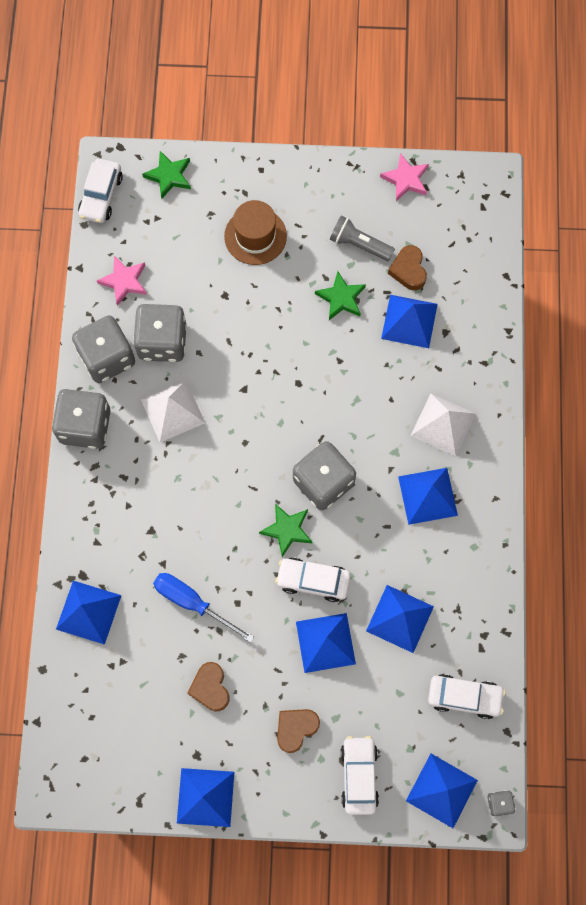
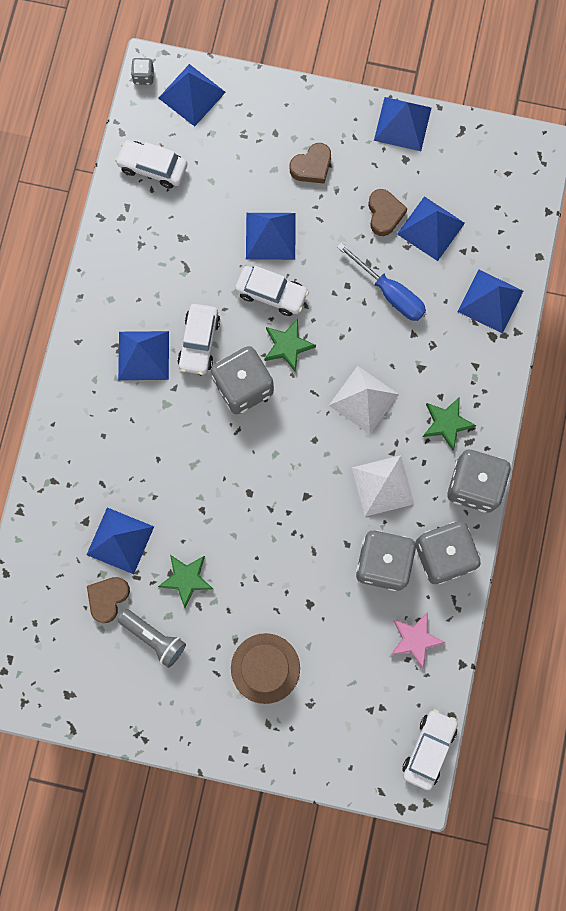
camera: 170 degrees left, 5 degrees up
green star [142,151,191,199] -> green star moved to [423,397,476,450]
white car [340,736,379,815] -> white car moved to [177,304,220,375]
blue pyramid [366,585,434,653] -> blue pyramid moved to [397,196,465,261]
pink star [380,153,429,201] -> none
brown heart [388,245,427,290] -> brown heart turned 150 degrees counterclockwise [87,577,130,623]
white pyramid [411,394,476,456] -> white pyramid moved to [329,366,399,434]

